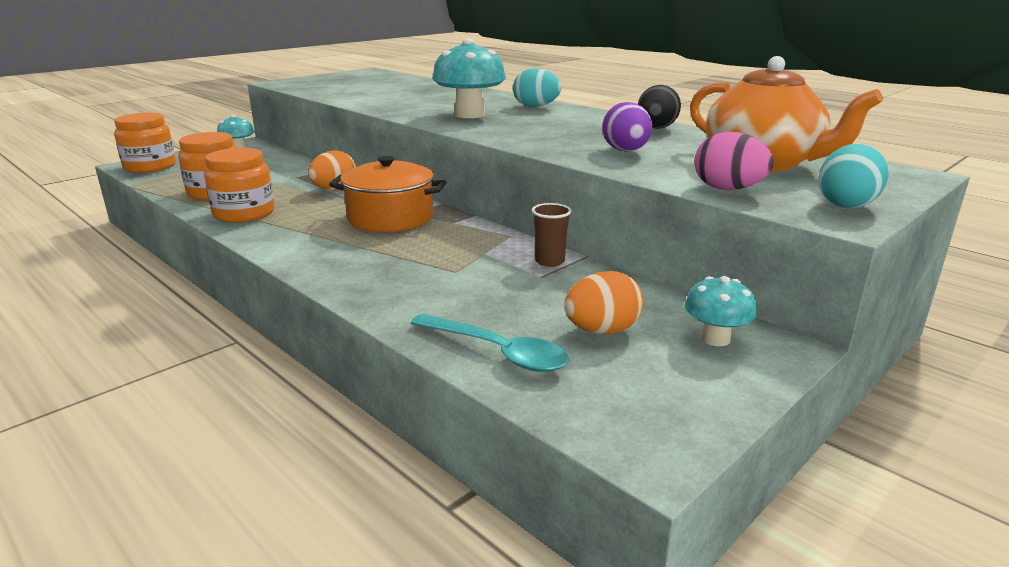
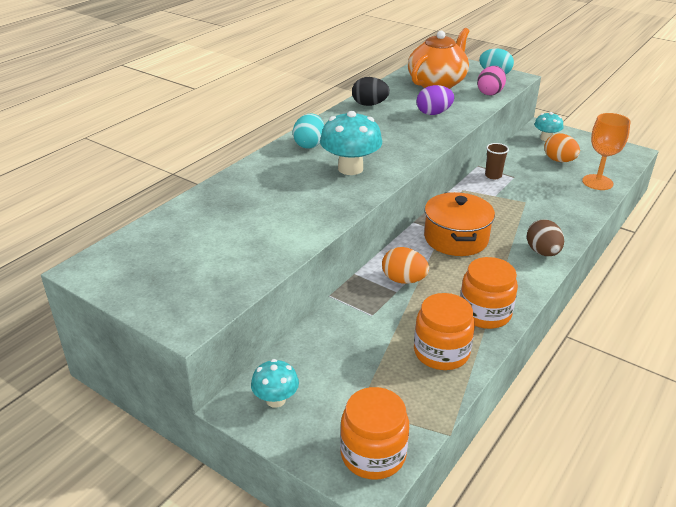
camera: 100 degrees left, 10 degrees up
turquoise spoon [410,314,569,372] -> orange goblet [582,113,630,190]
none -> brown egg [527,219,564,256]

